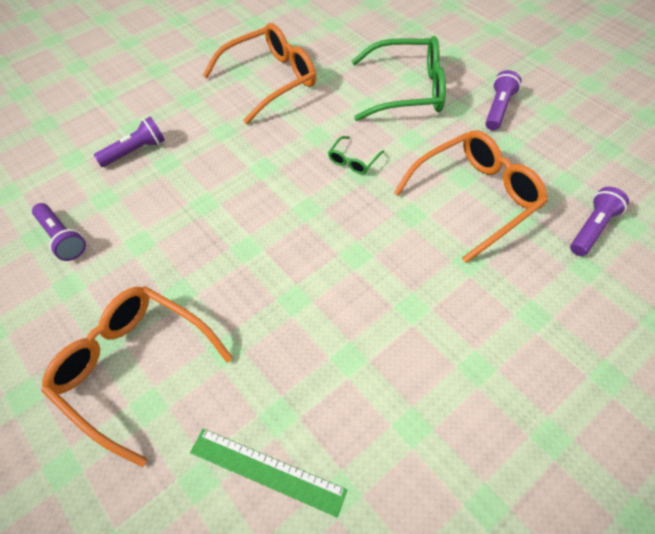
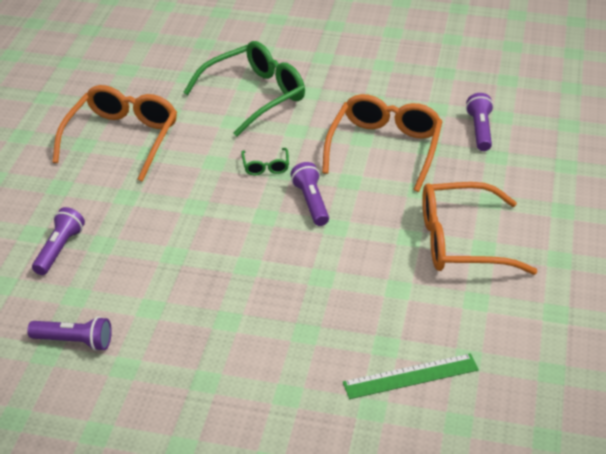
camera: 40 degrees left, 15 degrees down
orange glasses [41,286,233,467] -> orange glasses moved to [422,182,538,275]
purple flashlight [485,70,521,131] -> purple flashlight moved to [290,162,329,226]

